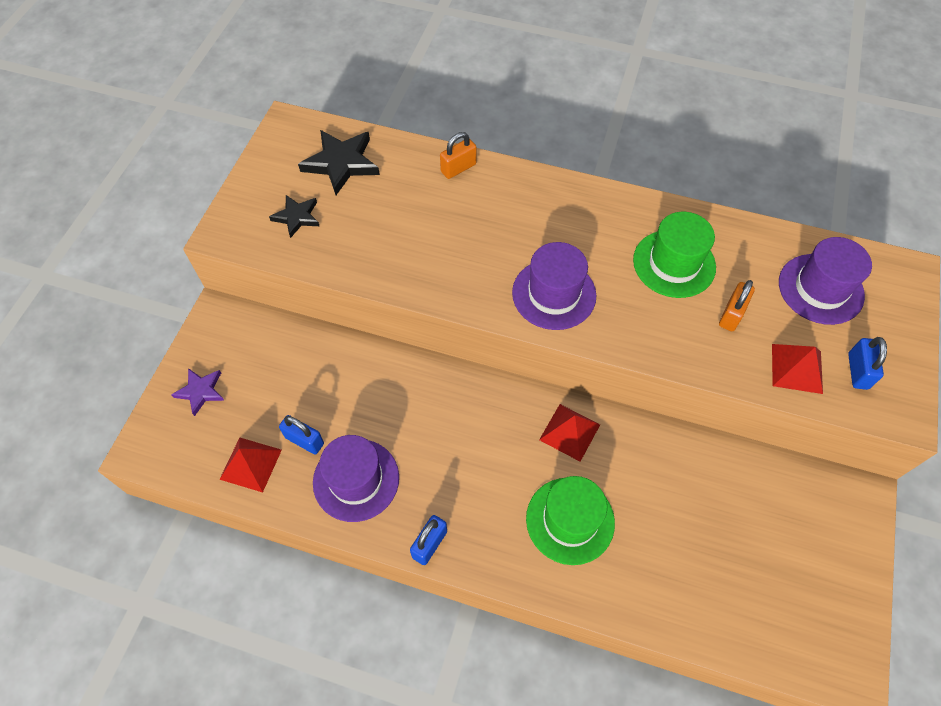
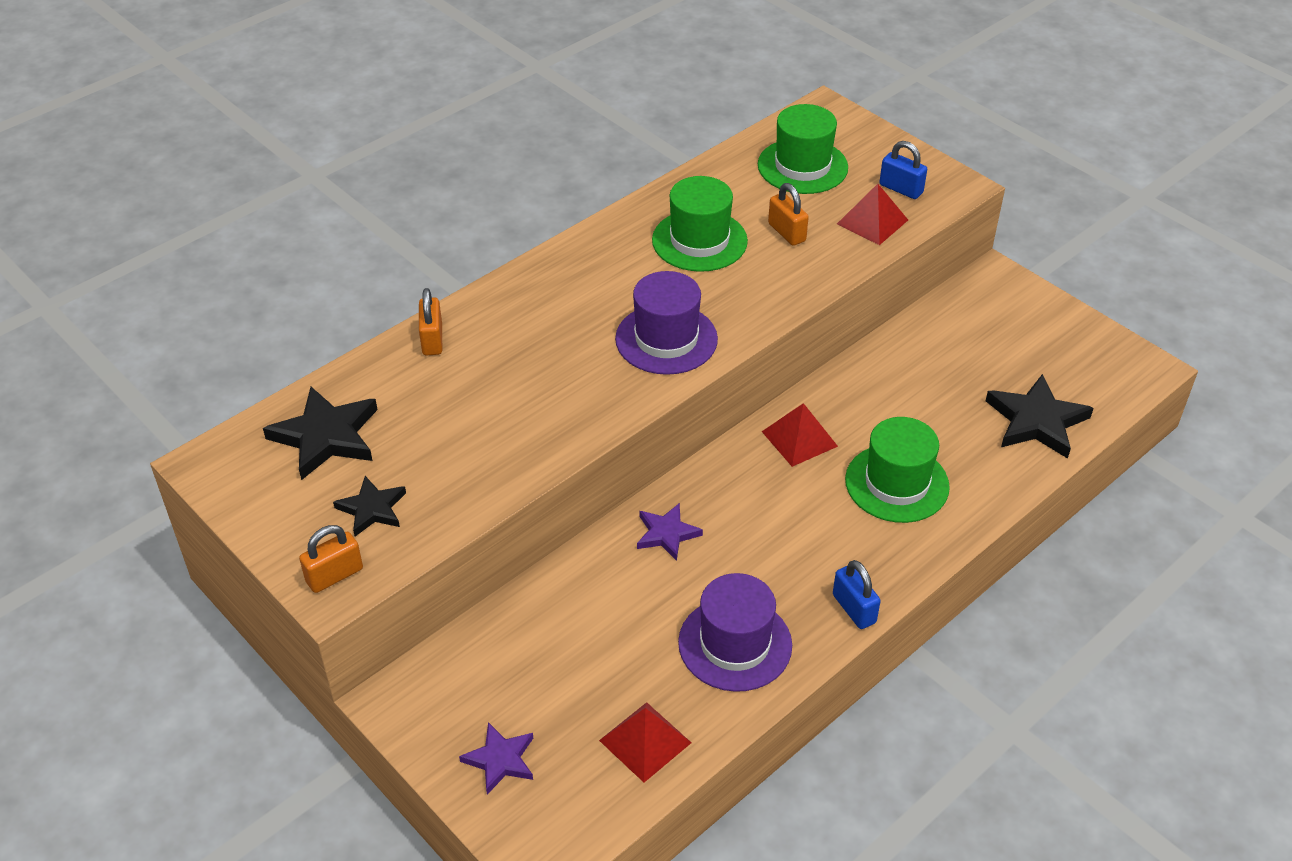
camera: 60 degrees left, 15 degrees down
blue padlock [279,415,324,454] -> none
purple hat [779,237,872,325] -> green hat [758,104,848,194]
none -> orange padlock [299,525,363,593]
none -> purple star [637,503,703,561]
none -> black star [986,374,1094,459]

